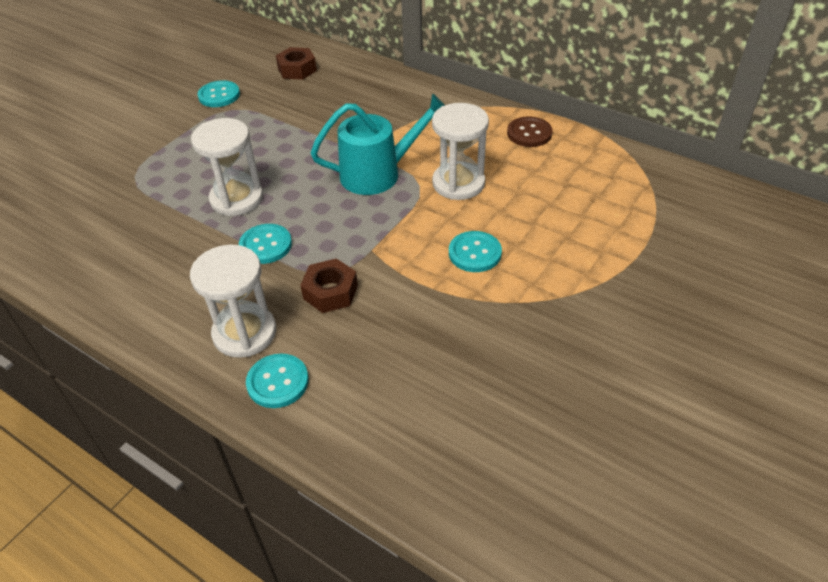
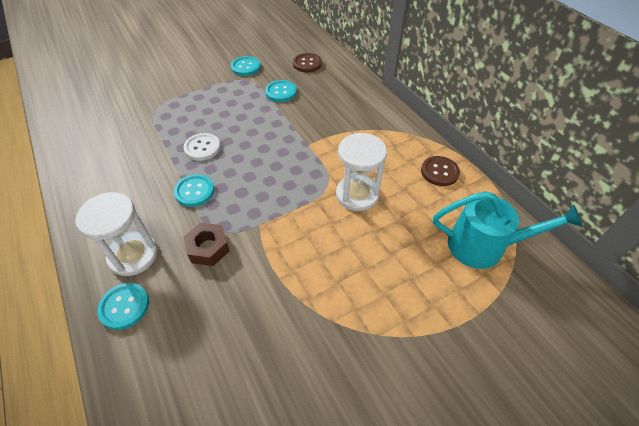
camera: 25 degrees right, 5 degrees up
white hourglass [191,118,263,216] -> white button [183,133,220,161]
brown nut [276,47,317,80] -> brown button [293,53,322,72]
turquoise watering can [310,94,445,195] -> turquoise watering can moved to [433,191,583,269]
turquoise button [449,231,502,272] -> turquoise button moved to [265,80,297,102]

